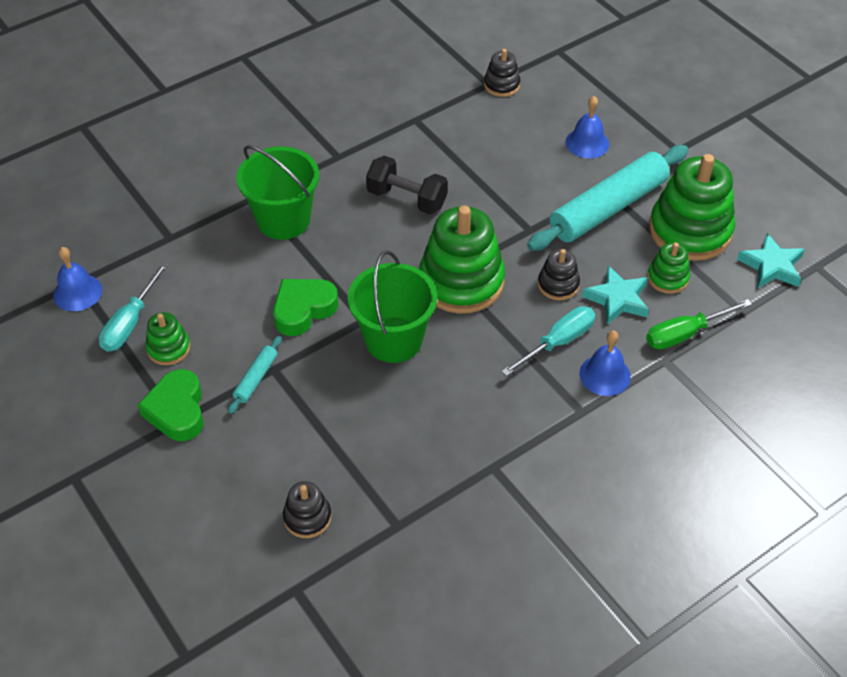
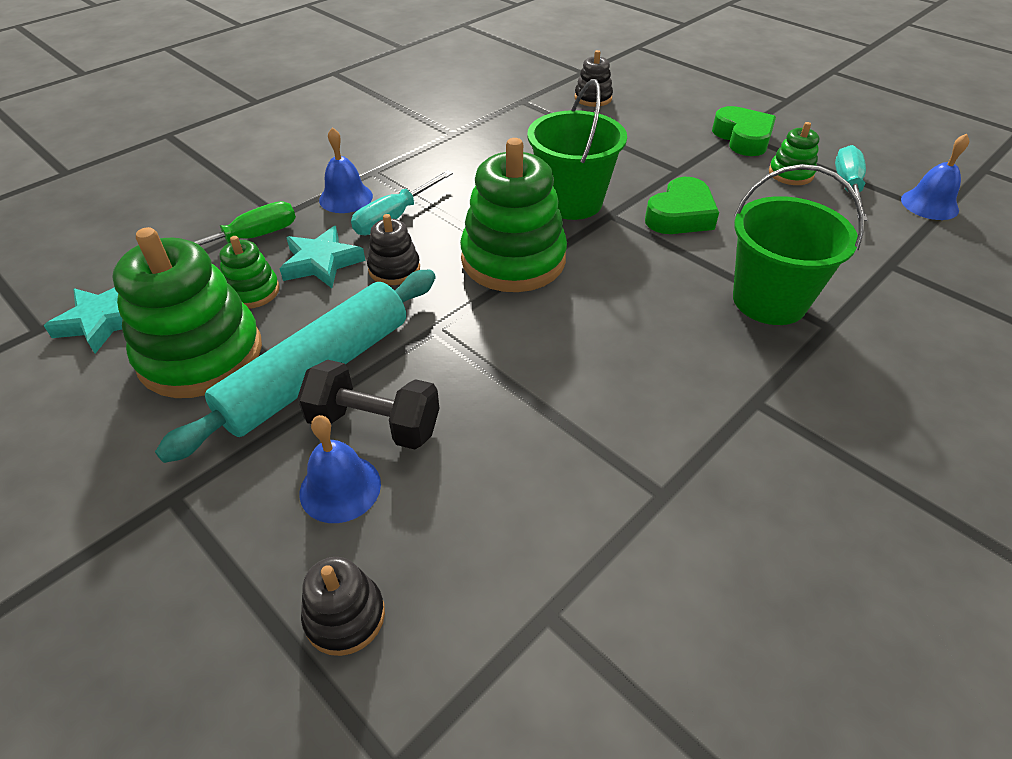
camera: 170 degrees right, 5 degrees down
turquoise rolling pin [228,336,282,414] -> none
black dumbbell [366,156,448,214] -> black dumbbell moved to [297,360,440,450]
black stacking toy [484,49,520,97] -> black stacking toy moved to [301,557,385,656]

